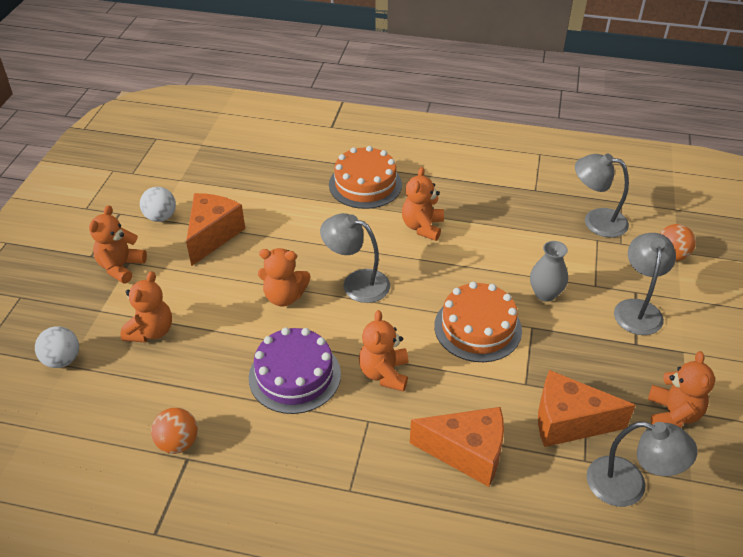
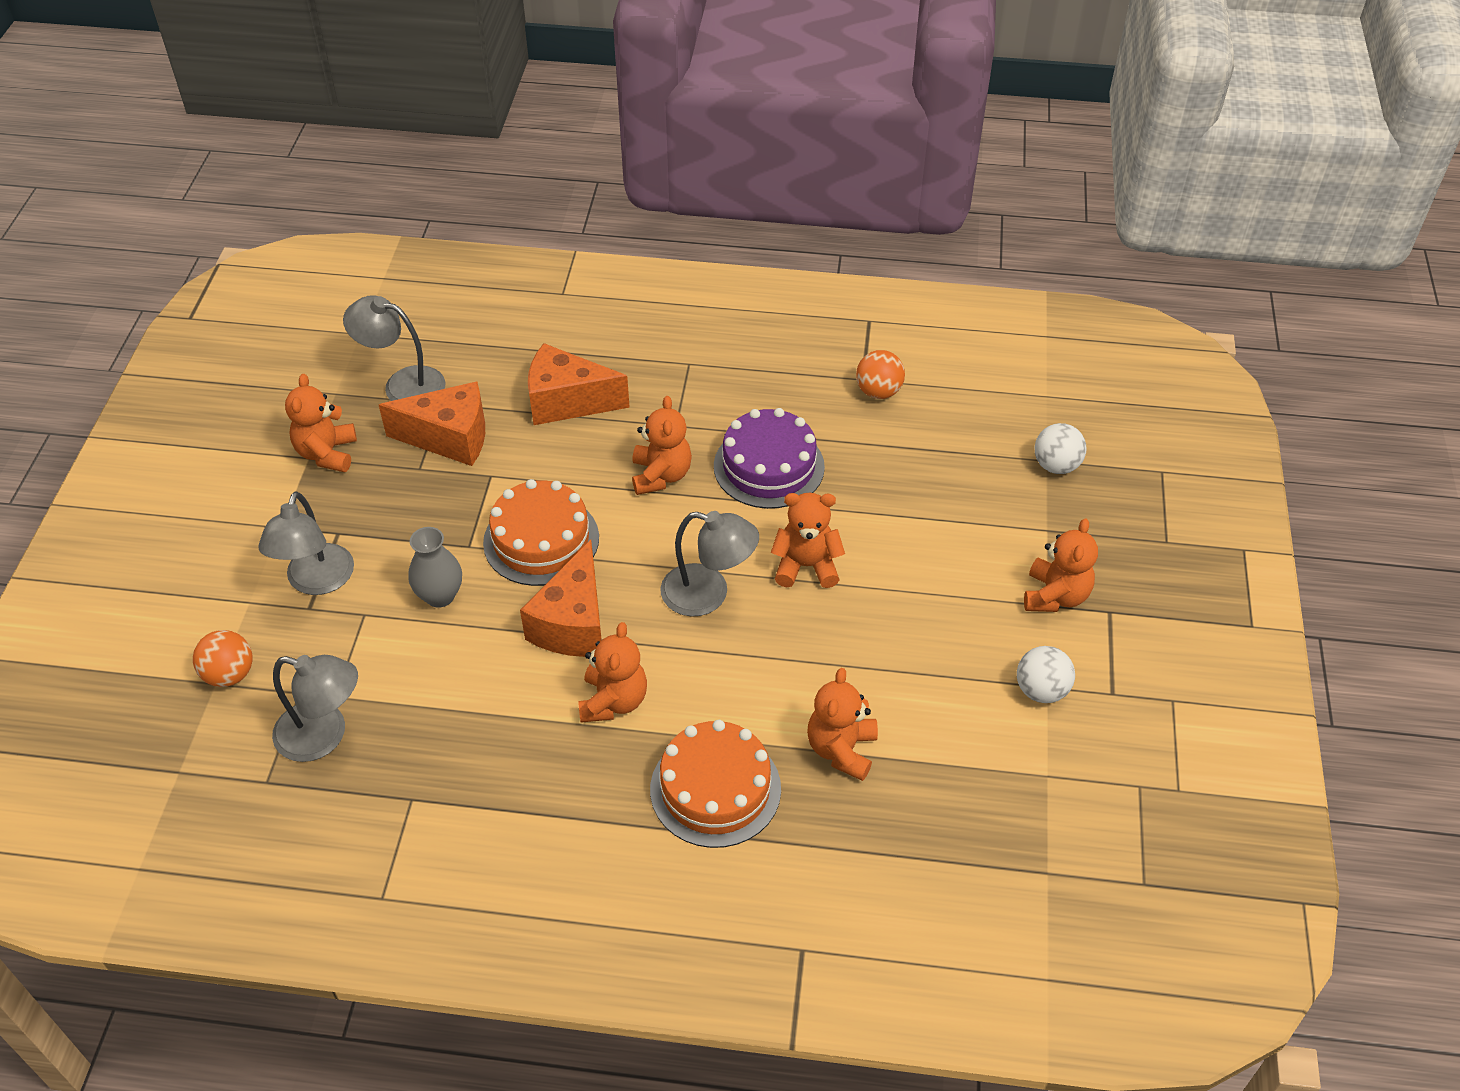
camera: 175 degrees right, 5 degrees up
orange teddy bear [121,271,172,342] -> orange teddy bear moved to [807,668,878,781]
orange cheese [186,193,245,266] -> orange cheese moved to [520,540,602,657]

